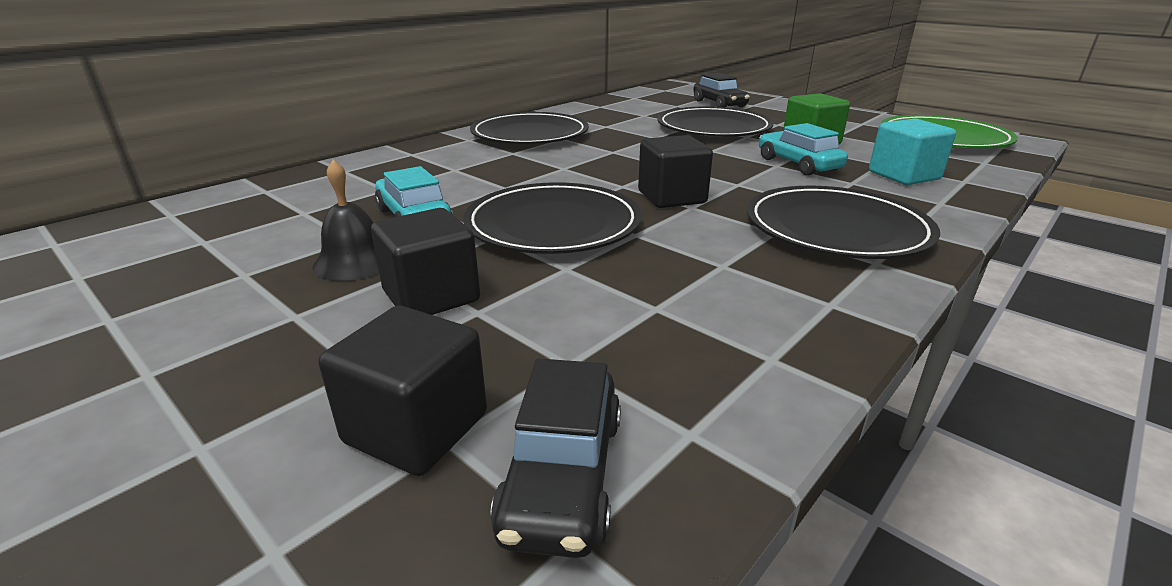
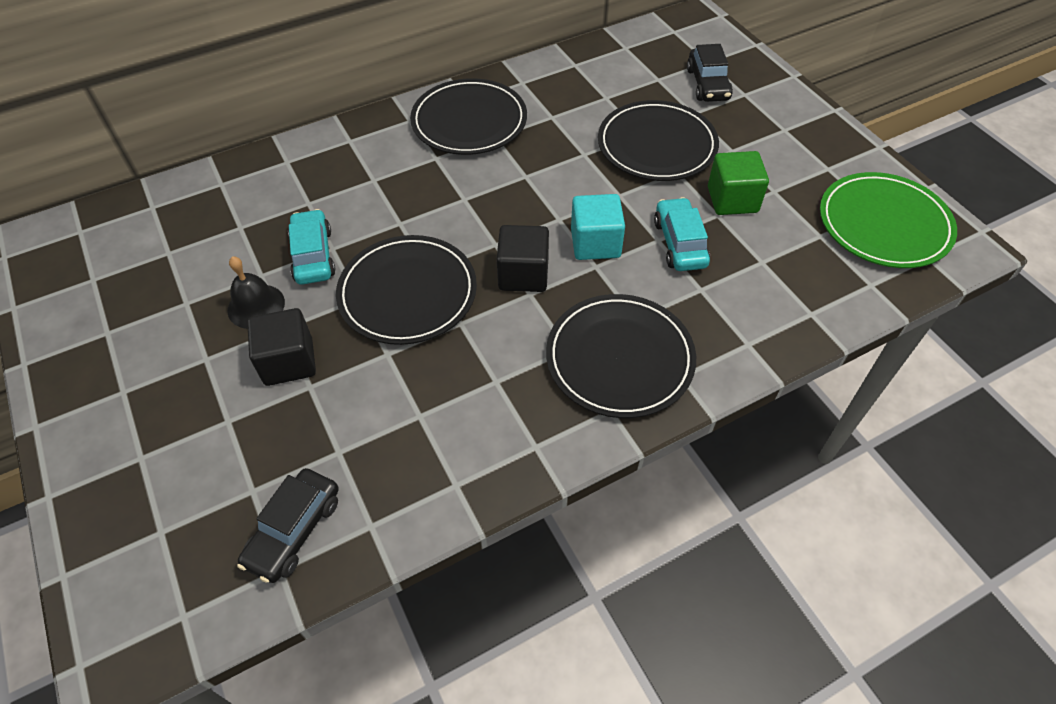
camera: 20 degrees right, 25 degrees up
black cube [318,306,487,476] -> none
turquoise cube [869,119,956,185] -> turquoise cube moved to [571,194,625,260]

